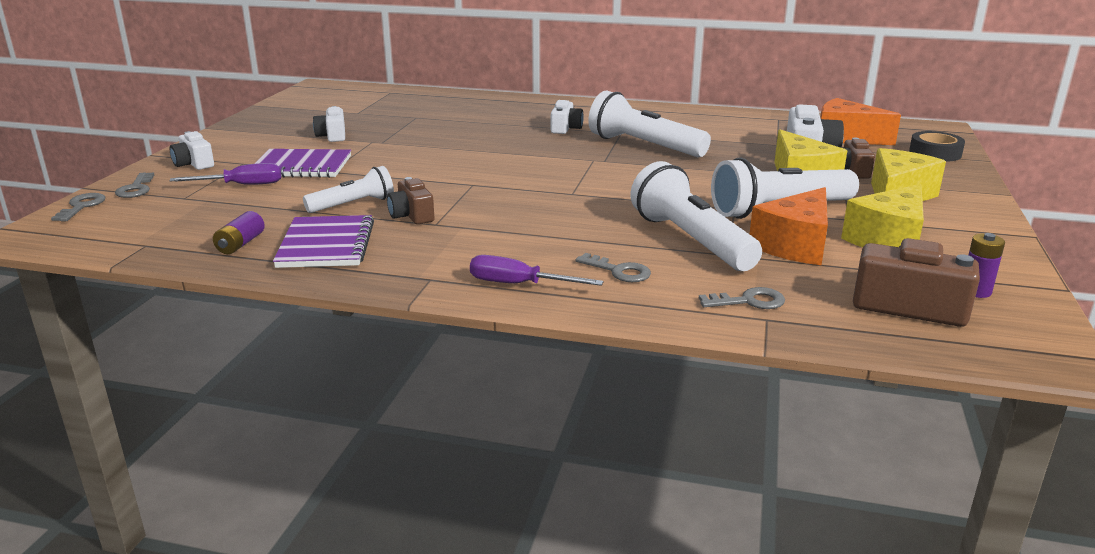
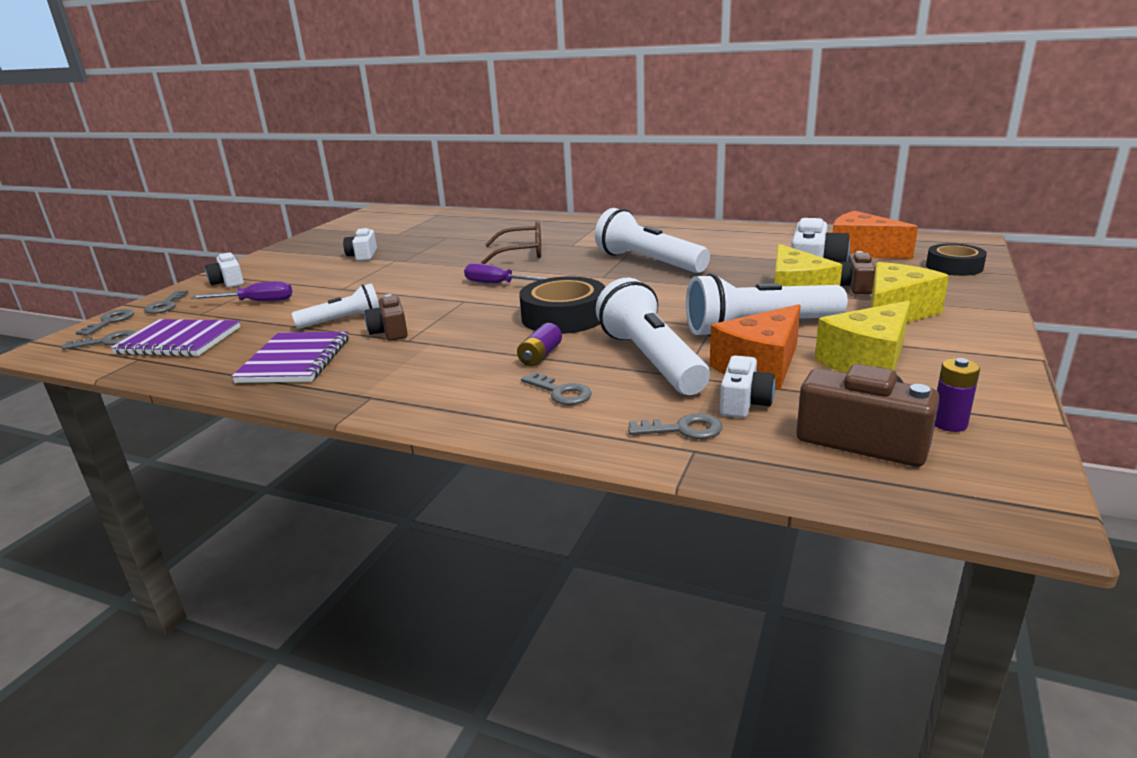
camera: 10 degrees right, 0 degrees up
purple battery [213,211,265,254] -> purple battery moved to [517,323,562,366]
purple notebook [254,149,351,178] -> purple notebook moved to [110,319,240,357]
purple screwdriver [470,255,604,286] -> purple screwdriver moved to [464,263,547,283]
white camera [551,100,584,134] -> white camera moved to [720,355,775,418]
none -> grey key [62,330,136,350]
none -> brown glasses [481,221,541,264]
none -> black tape [519,276,605,334]

